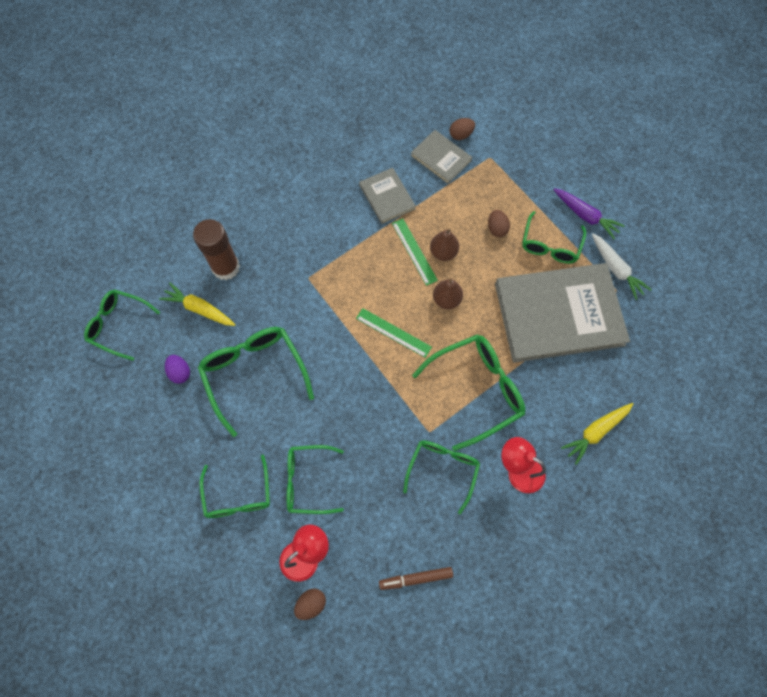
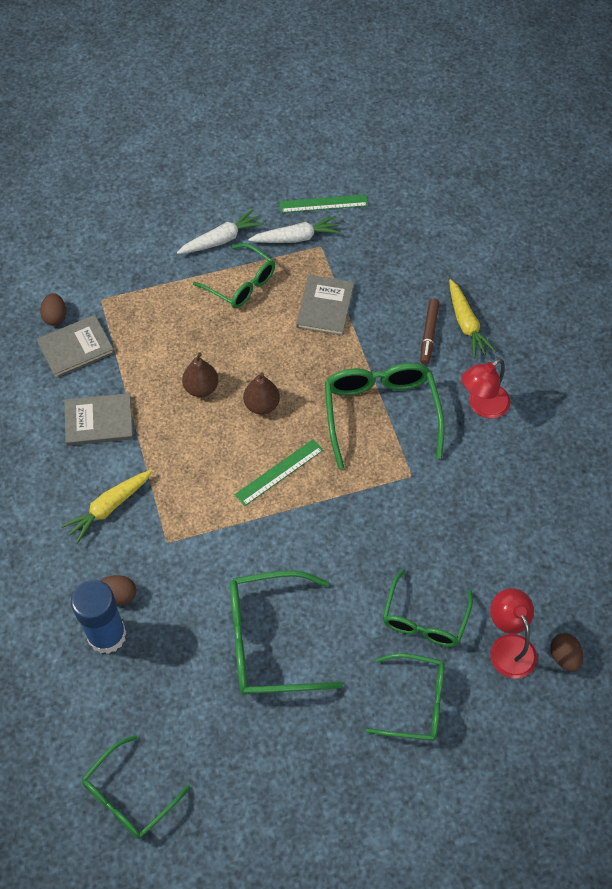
camera: 70 degrees left, 10 degrees down
yellow carrot [159,283,236,326] -> yellow carrot moved to [61,470,152,544]
purple egg [165,355,190,384] -> none
brown glue stick [193,219,240,280] -> blue glue stick [71,580,126,654]
brown marker [379,567,453,590] -> brown marker moved to [420,298,440,365]
green ruler [392,218,438,286] -> green ruler moved to [280,195,368,213]
green glasses [403,440,480,514] -> none
brown egg [488,210,510,237] -> brown egg moved to [101,575,136,605]
grey book [495,263,630,363] -> grey book [296,275,354,336], size x0.47
purple carrot [553,188,624,239] -> white carrot [177,209,264,254]

